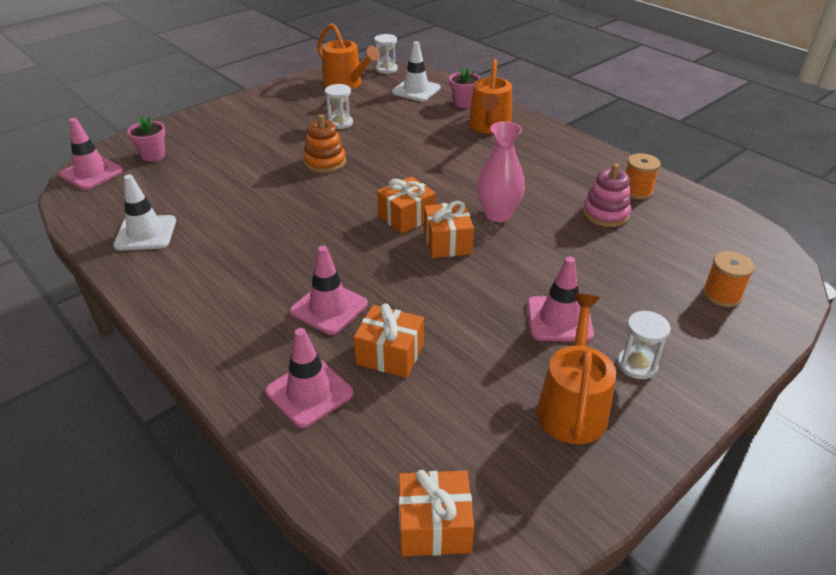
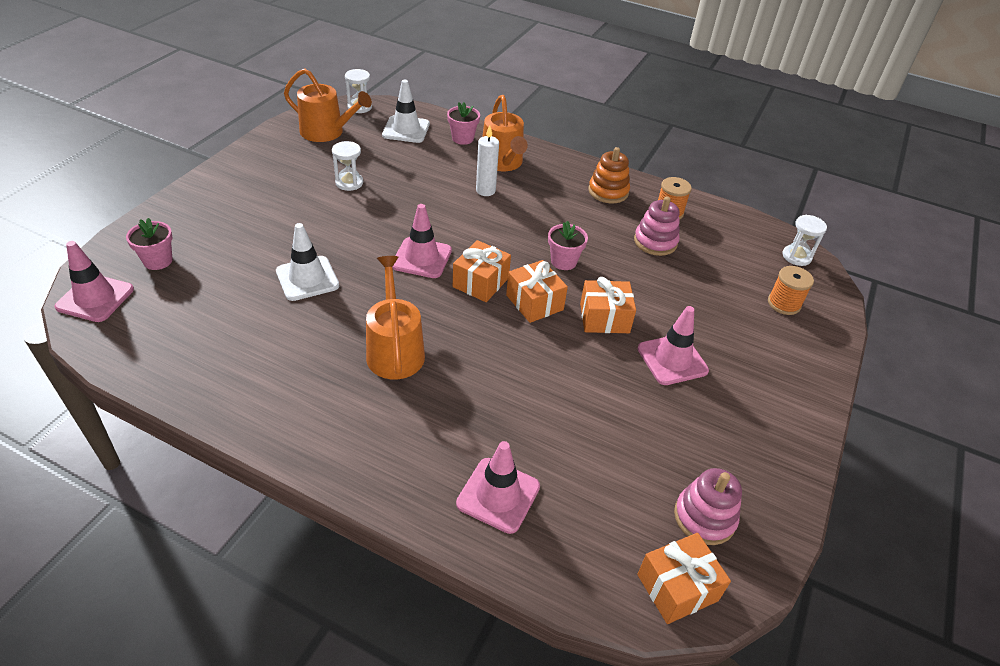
camera: 25 degrees left, 5 degrees up
white traffic cone [113,175,176,251] -> white traffic cone moved to [276,223,339,301]
pink traffic cone [290,246,368,335] -> pink traffic cone moved to [392,204,452,278]
orange stacking toy [303,115,346,173] -> orange stacking toy moved to [588,147,630,203]
orange gift [354,304,424,378] -> orange gift moved to [580,277,636,333]
pink vase [477,121,525,222] -> pink flower pot [548,221,588,270]
orange watering can [537,294,617,444] -> orange watering can moved to [366,256,425,379]
white hourglass [617,311,671,379] -> white hourglass moved to [783,215,827,266]
none -> white candle [476,125,499,196]
none -> pink stacking toy [674,468,742,545]

